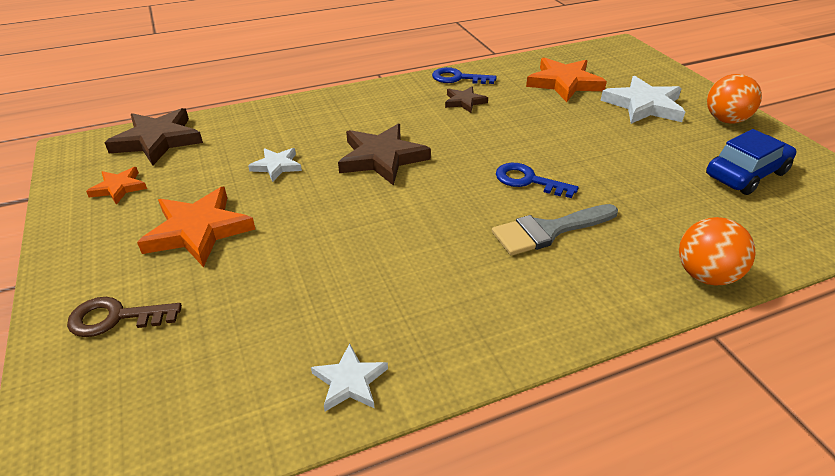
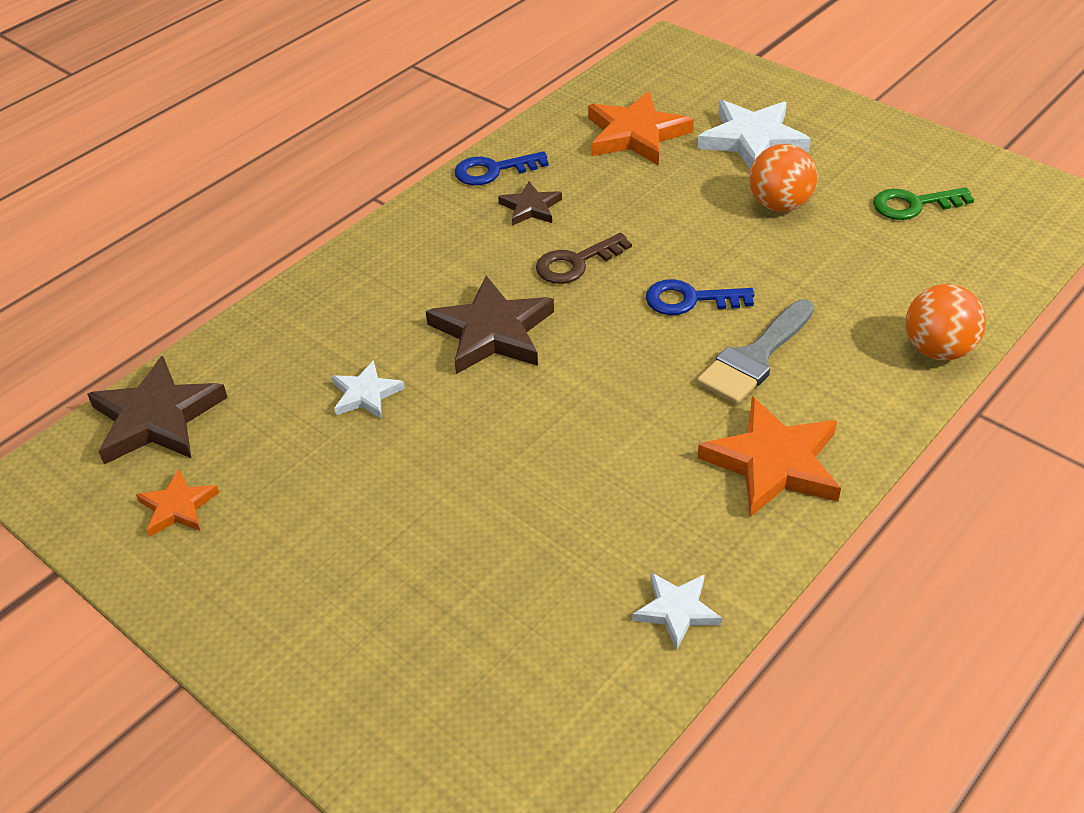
camera: 25 degrees left, 5 degrees up
brown key [67,297,182,337] -> brown key moved to [536,233,632,284]
orange star [137,187,255,267] -> orange star moved to [697,397,841,517]
blue car [706,129,797,195] -> green key [873,187,974,220]
orange ball [707,74,762,123] -> orange ball moved to [749,144,817,212]

